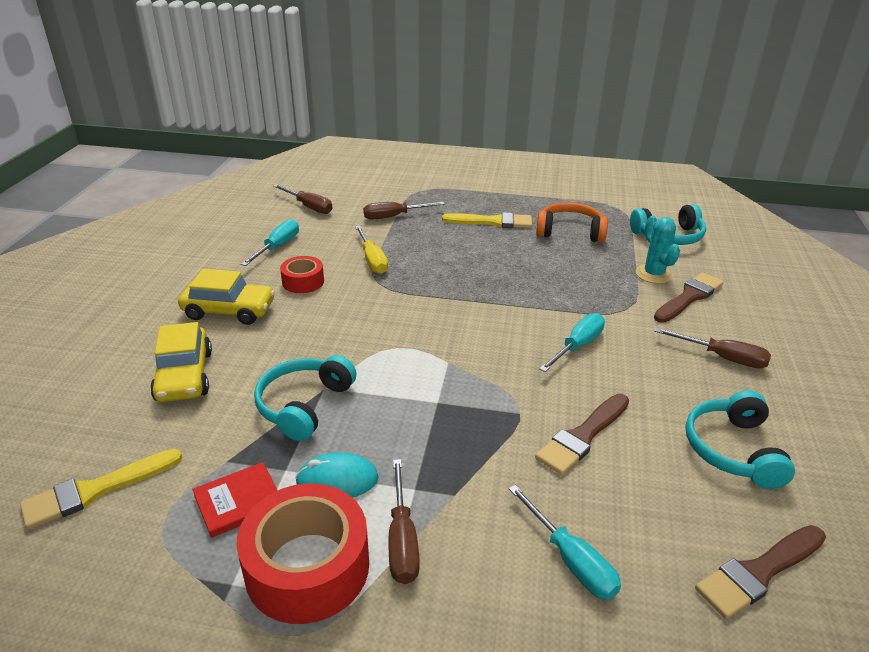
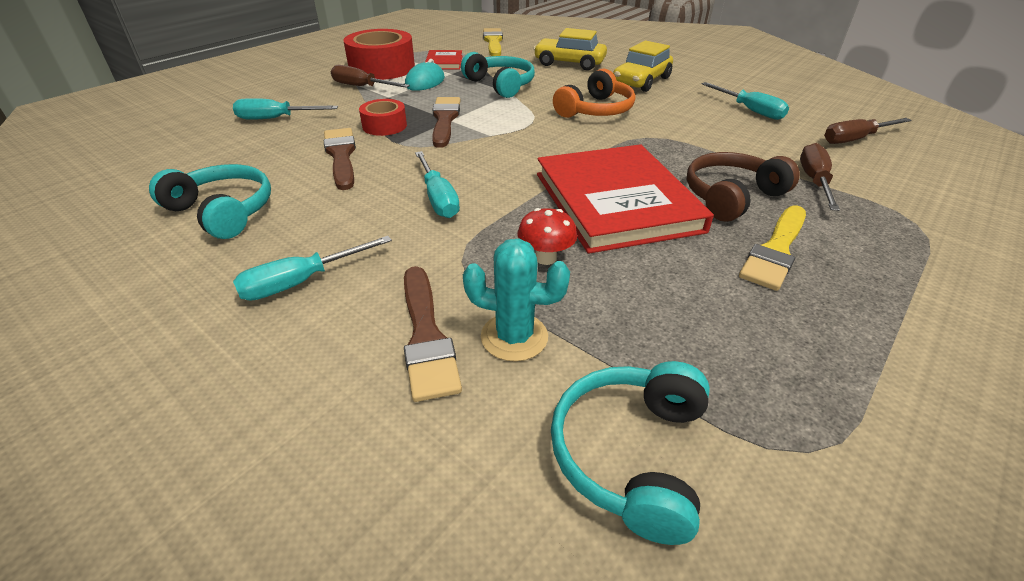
camera: 120 degrees right, 5 degrees up
red tape [280,256,324,293] -> red tape moved to [359,99,407,136]
yellow screwdriver [355,225,388,274] -> none
orange headphones [536,202,608,243] -> orange headphones moved to [553,69,635,118]
brown screwdriver [654,327,771,368] -> turquoise screwdriver [233,236,392,301]
brown brush [695,525,826,619] -> brown brush moved to [432,97,461,148]
none -> red mushroom [518,208,577,265]
none -> red book [537,144,714,254]
none -> brown headphones [687,152,800,222]

